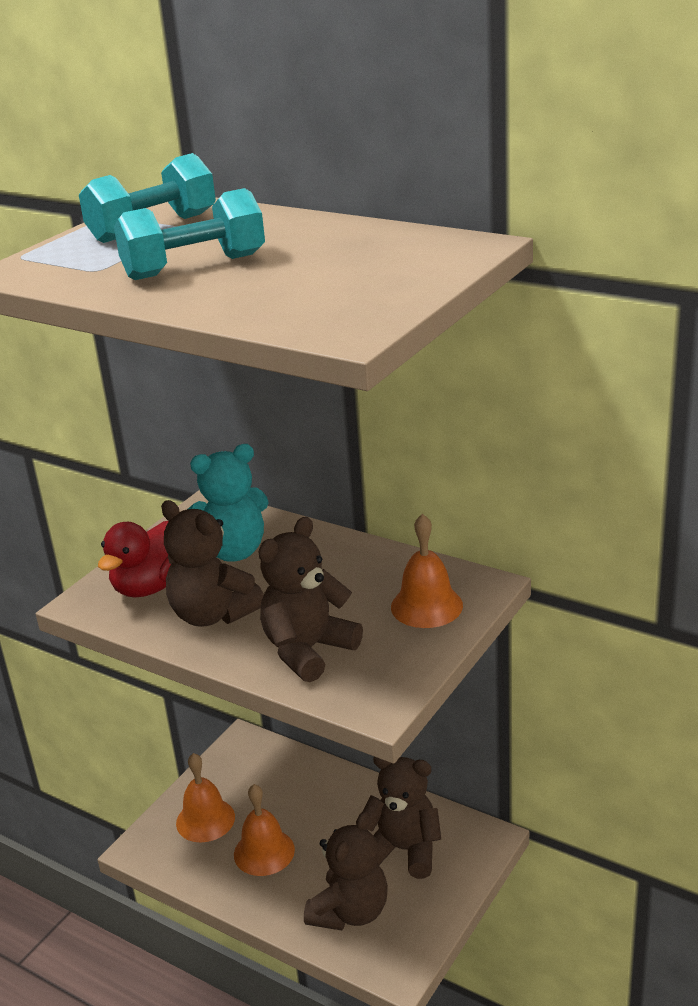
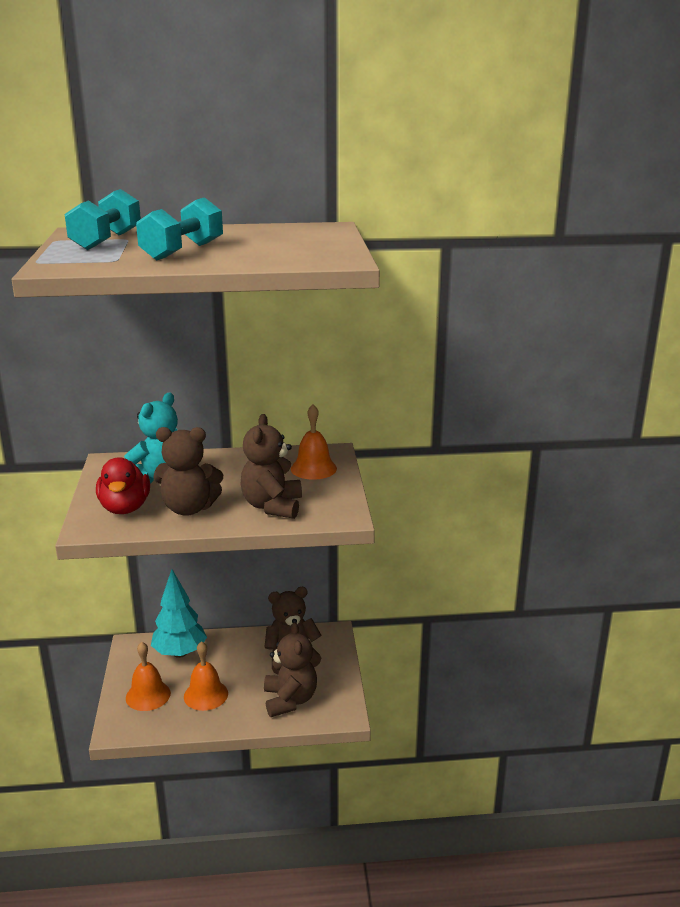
camera: 40 degrees left, 5 degrees down
none -> turquoise tree [151,569,207,658]

